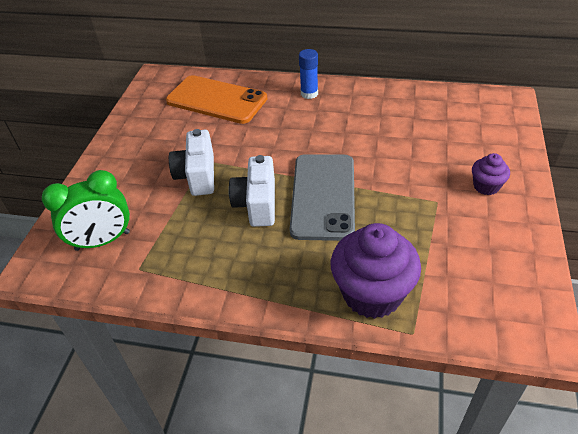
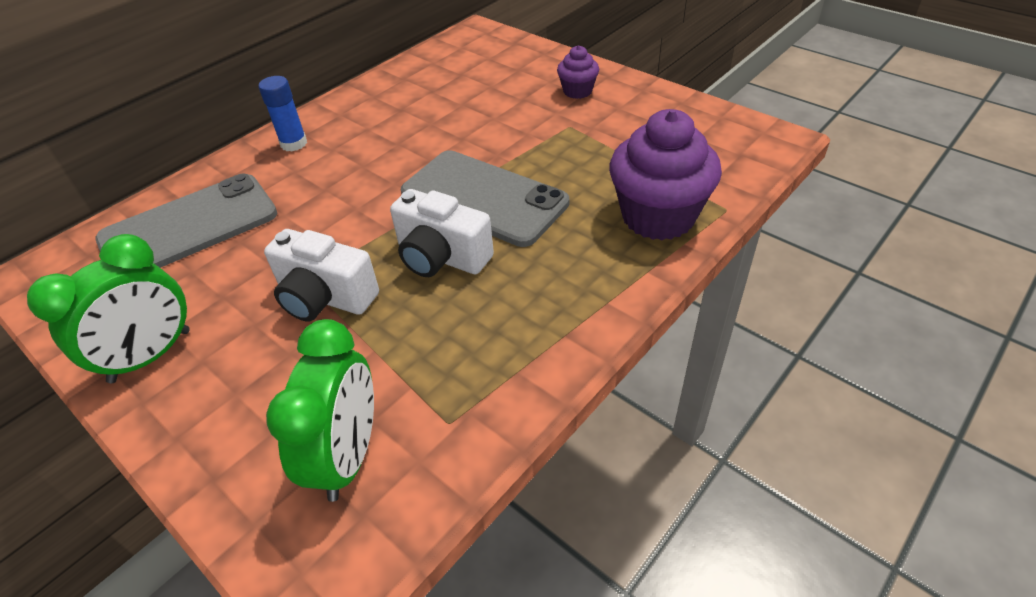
camera: 60 degrees left, 0 degrees up
orange phone [166,75,267,124] -> grey phone [95,174,277,268]
none -> green clock [27,234,190,383]

